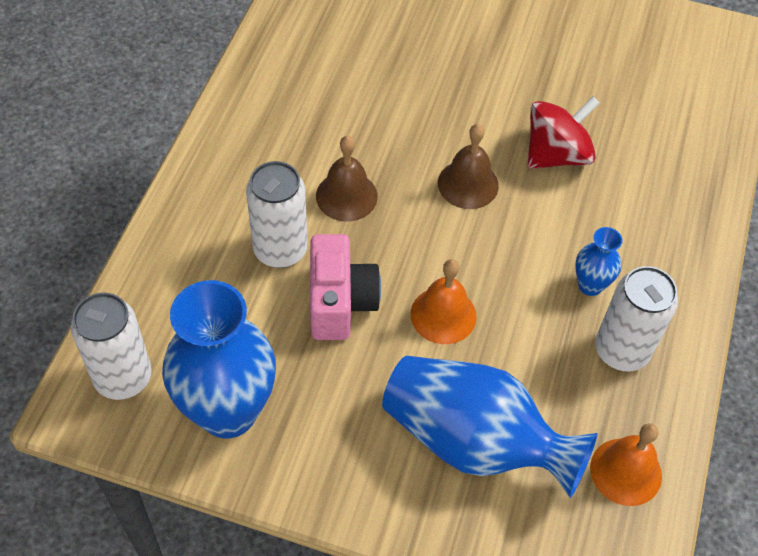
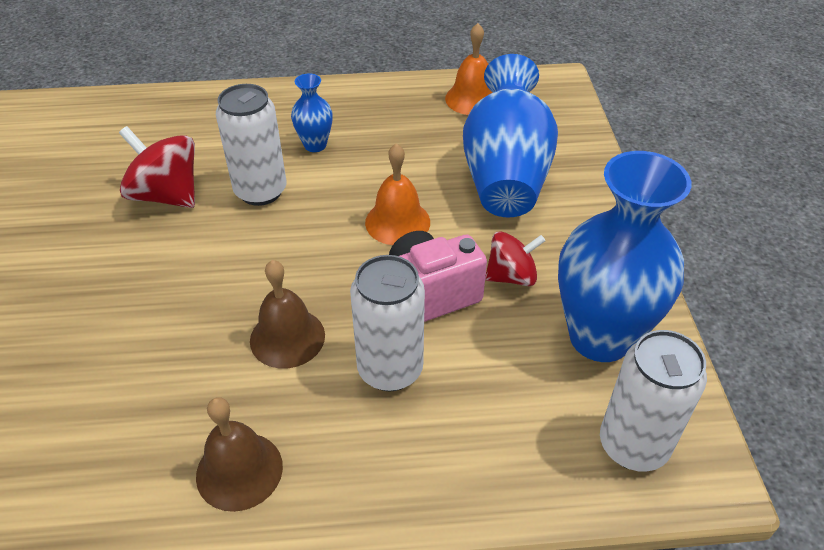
camera: 110 degrees left, 10 degrees down
brown bell [438,124,499,209] -> brown bell moved to [196,397,283,512]
white can [595,266,678,372] -> white can moved to [216,84,286,206]
none -> red spinning top [485,231,545,286]

